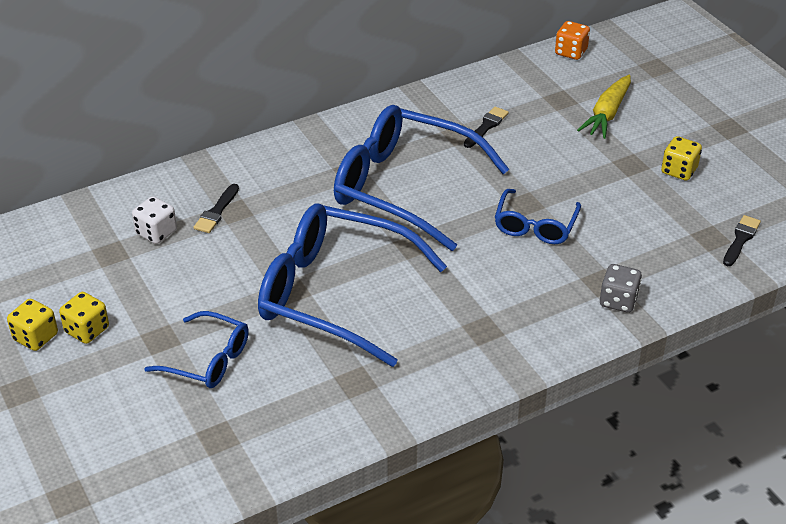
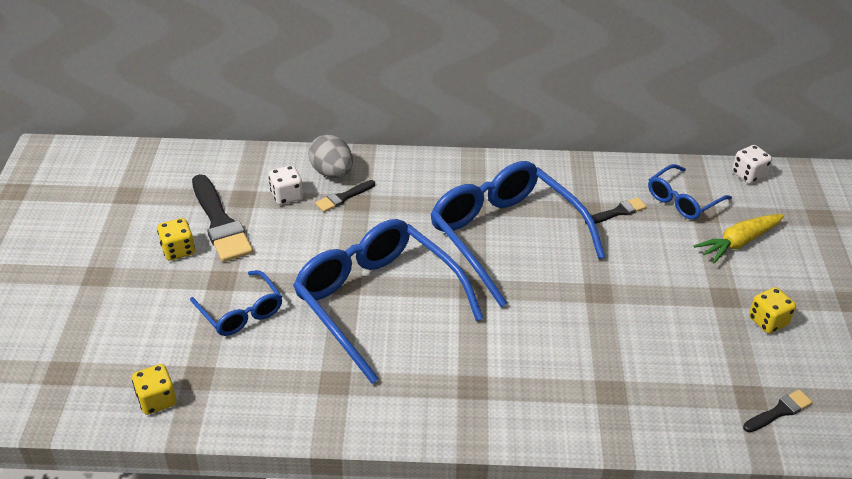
camera: 30 degrees right, 0 degrees up
yellow dice [7,299,58,351] -> yellow dice moved to [132,364,176,415]
blue glasses [495,189,581,244] -> blue glasses moved to [648,164,732,220]
orange dice [555,21,590,60] -> white dice [732,145,772,184]
grey dice [600,264,642,313] -> none
none -> black brush [192,174,253,262]
none -> grey egg [309,135,353,178]

